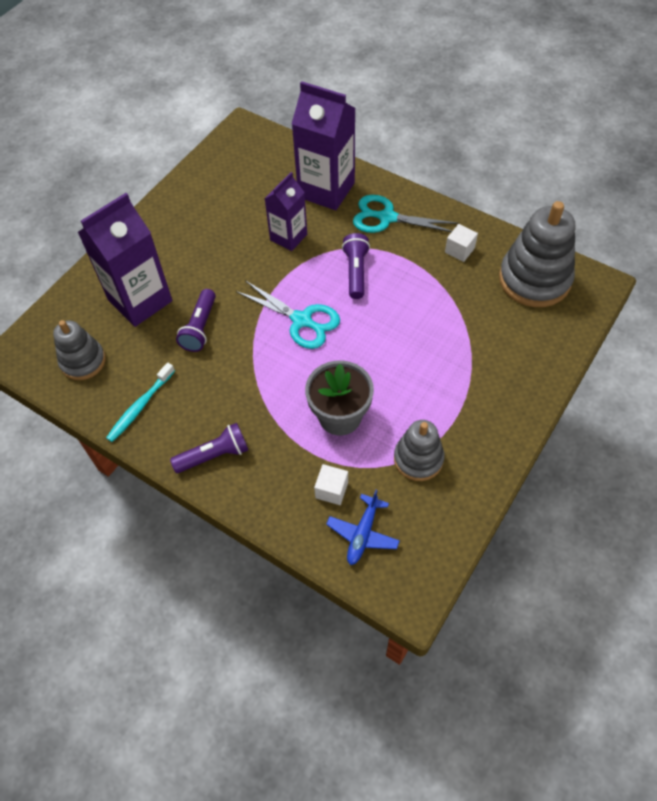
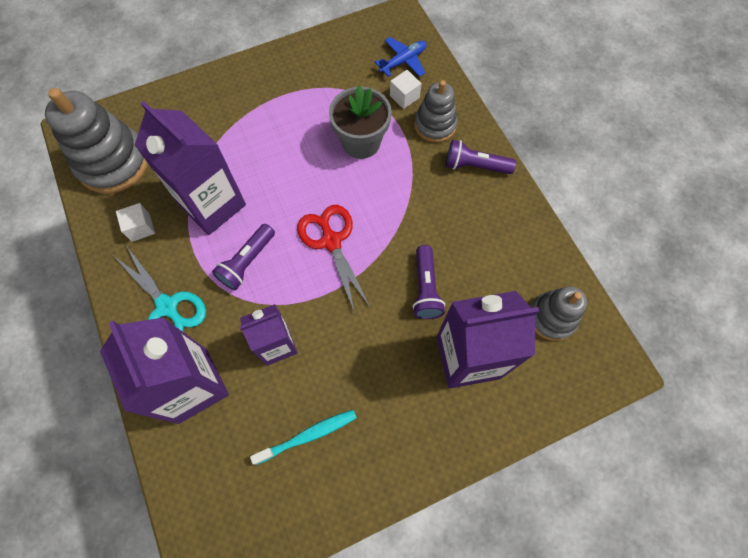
camera: 150 degrees left, 10 degrees up
turquoise toothbrush [106,362,175,442] -> turquoise toothbrush moved to [250,410,357,465]
purple flashlight [176,289,216,352] -> purple flashlight turned 135 degrees clockwise [413,245,445,319]
turquoise scissors [236,280,340,349] -> red scissors [297,205,370,313]
grey stacking toy [394,420,444,481] -> grey stacking toy moved to [414,80,458,143]
none -> purple carton [135,101,246,235]

